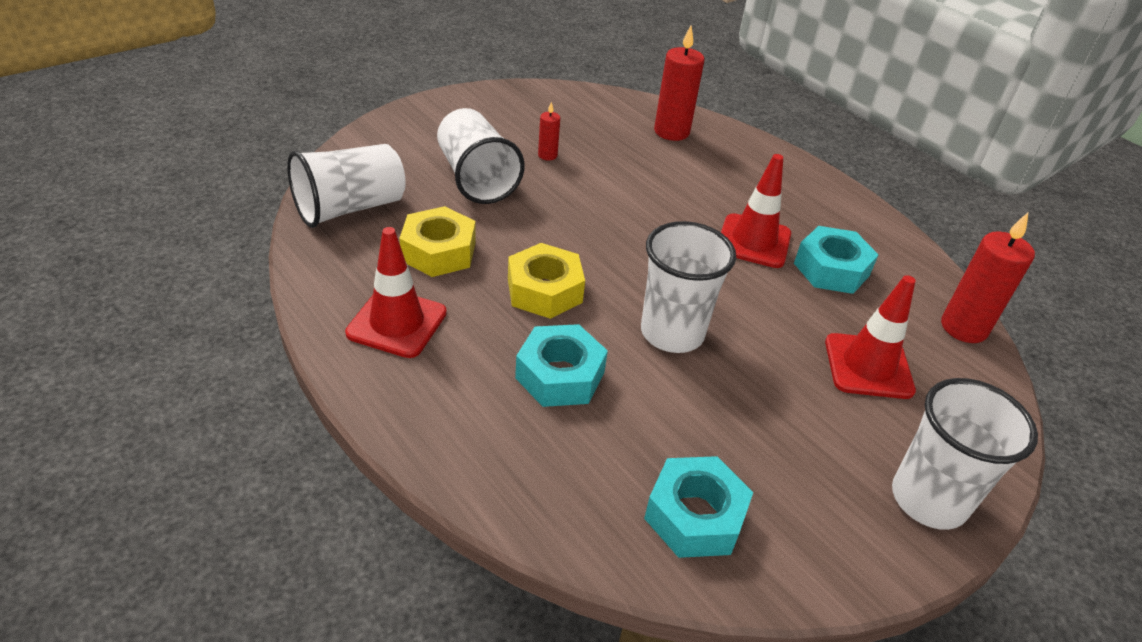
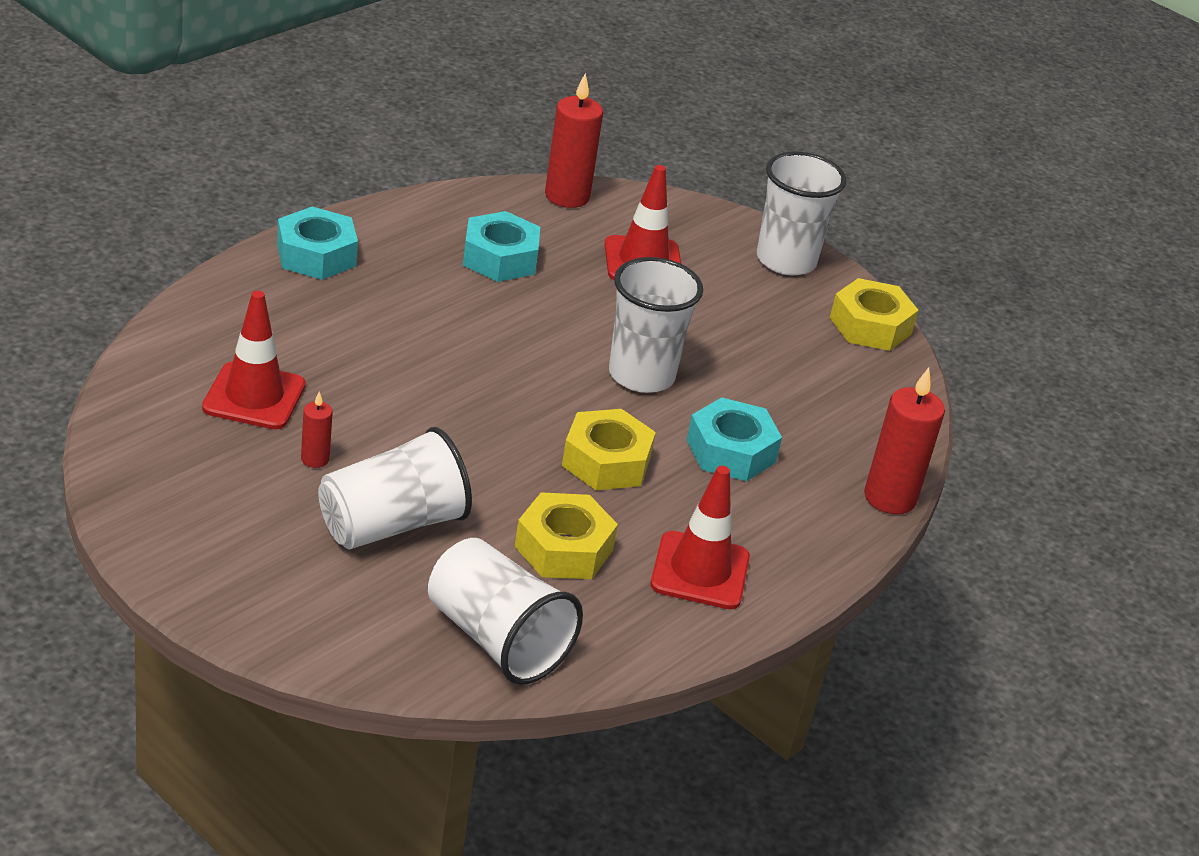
camera: 100 degrees left, 5 degrees down
turquoise nut [644,456,753,558] -> turquoise nut moved to [277,207,358,280]
red candle [654,26,704,141] -> red candle moved to [864,368,945,514]
red traffic cone [721,154,791,268] -> red traffic cone moved to [202,291,306,429]
none -> yellow nut [830,278,919,351]

